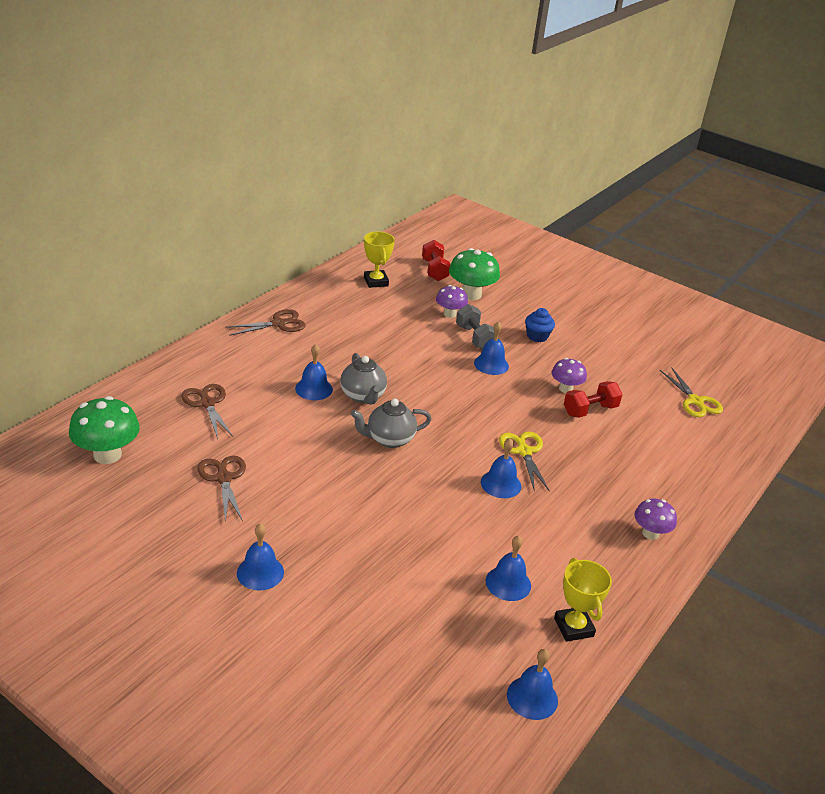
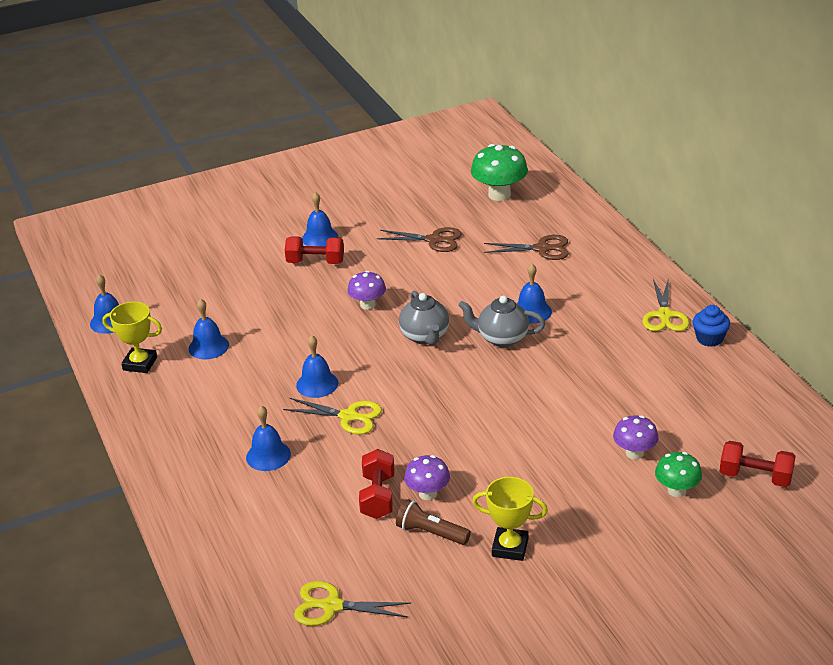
camera: 125 degrees right, 0 degrees up
brown scissors [225,309,306,336] -> yellow scissors [642,278,689,331]
grey teapot [351,399,431,448] -> grey teapot turned 150 degrees clockwise [399,290,449,345]
yellow trophy [364,231,395,288] -> yellow trophy moved to [472,477,548,561]
green mushroom [449,248,500,300] -> green mushroom [655,452,702,497], size x0.61
grey dumbbell [456,304,494,349] -> none
blue bell [474,321,509,375] -> blue bell moved to [246,406,291,471]
blue cupcake [525,308,555,342] -> blue cupcake moved to [693,305,730,347]
purple mushroom [635,498,677,540] -> purple mushroom moved to [347,271,386,310]
none -> red dumbbell [285,236,344,264]
none -> brown flashlight [396,499,471,545]

